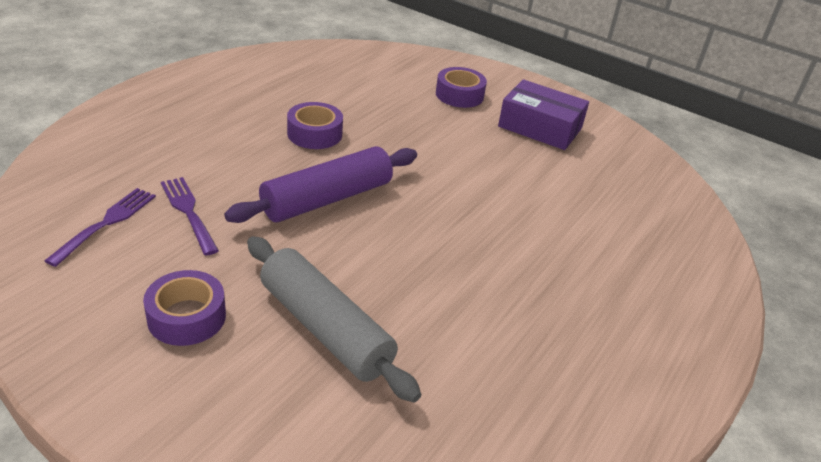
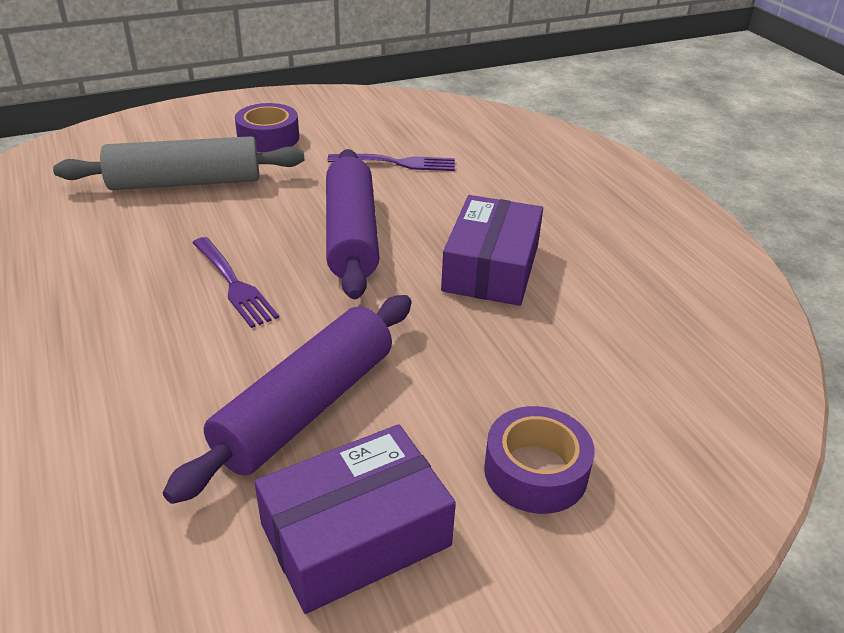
camera: 125 degrees right, 0 degrees up
purple fork [44,188,156,267] -> purple fork moved to [192,237,279,328]
purple tape [287,102,343,149] -> purple box [441,195,543,306]
none -> purple rolling pin [163,295,412,504]

